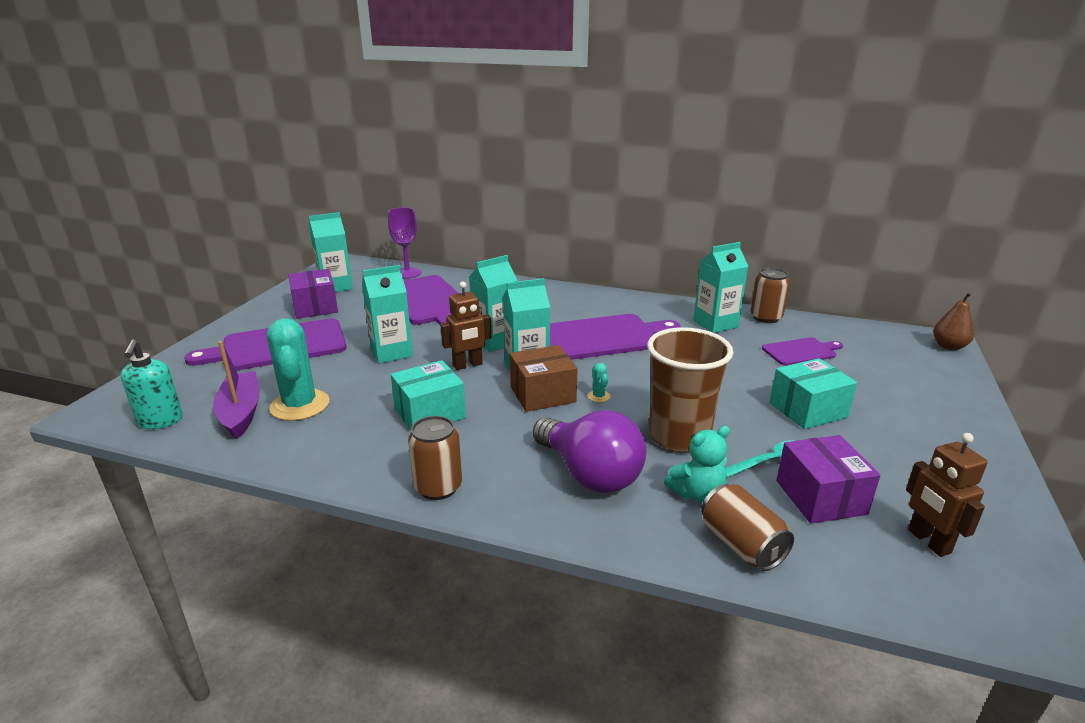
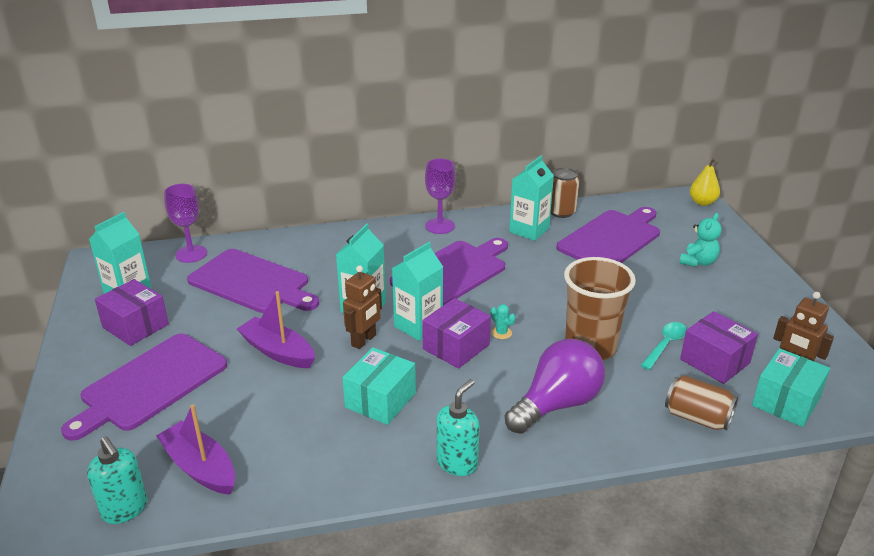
camera: 30 degrees left, 5 degrees up
turquoise cactus [267,318,329,421] -> none
turquoise carton [362,265,413,364] -> purple boat [237,291,315,368]
brown can [408,416,462,500] -> turquoise soap dispenser [436,379,480,476]
brown box [510,345,578,412] -> purple box [422,298,491,369]
purple light bulb [533,410,646,493] -> purple light bulb turned 60 degrees counterclockwise [505,339,605,434]
turquoise teddy bear [664,426,730,502] -> turquoise teddy bear moved to [679,213,722,267]
purple cutting board [762,337,843,366] -> purple cutting board [556,207,660,263], size x1.83
turquoise box [769,358,857,429] -> turquoise box moved to [752,348,830,427]
brown pear [933,292,974,350] -> yellow pear [690,159,720,206]
none -> purple goblet [425,159,455,234]

